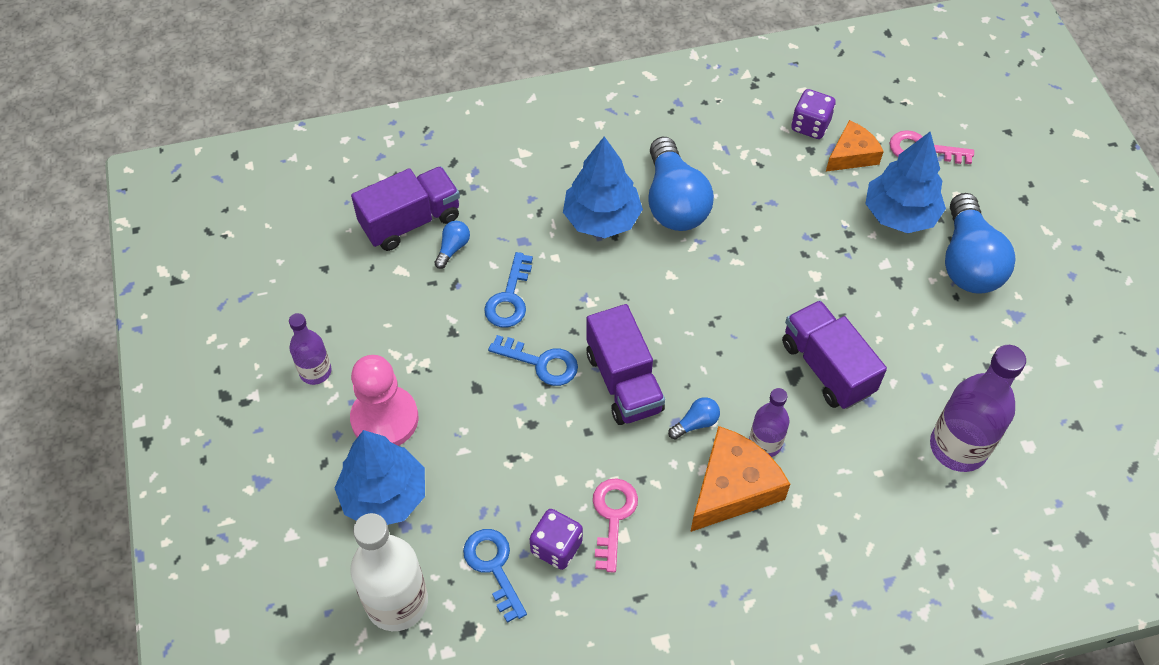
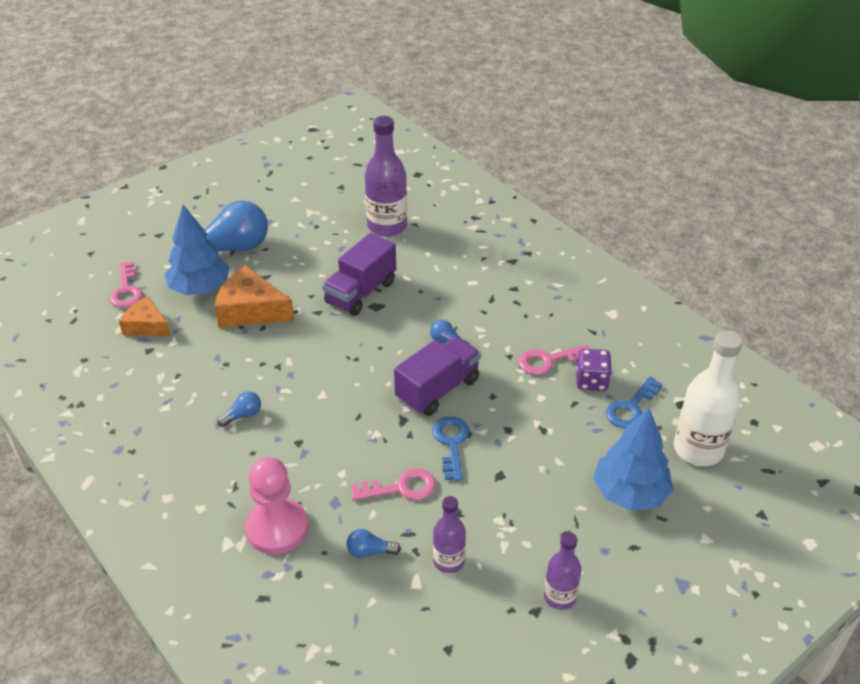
camera: 115 degrees left, 15 degrees down
pink pawn [350,355,419,446] -> pink pawn moved to [245,457,308,554]
purple truck [351,166,460,251] -> none
blue key [484,252,533,327] -> pink key [351,468,436,501]
blue tree [563,136,643,238] -> none
blue light bulb [649,137,714,231] -> blue light bulb [217,391,261,427], size x0.42
orange cheese [690,426,790,532] -> orange cheese moved to [215,265,294,328]
purple bottle [749,388,790,457] -> purple bottle moved to [433,496,466,573]
purple dice [791,89,836,139] -> none

